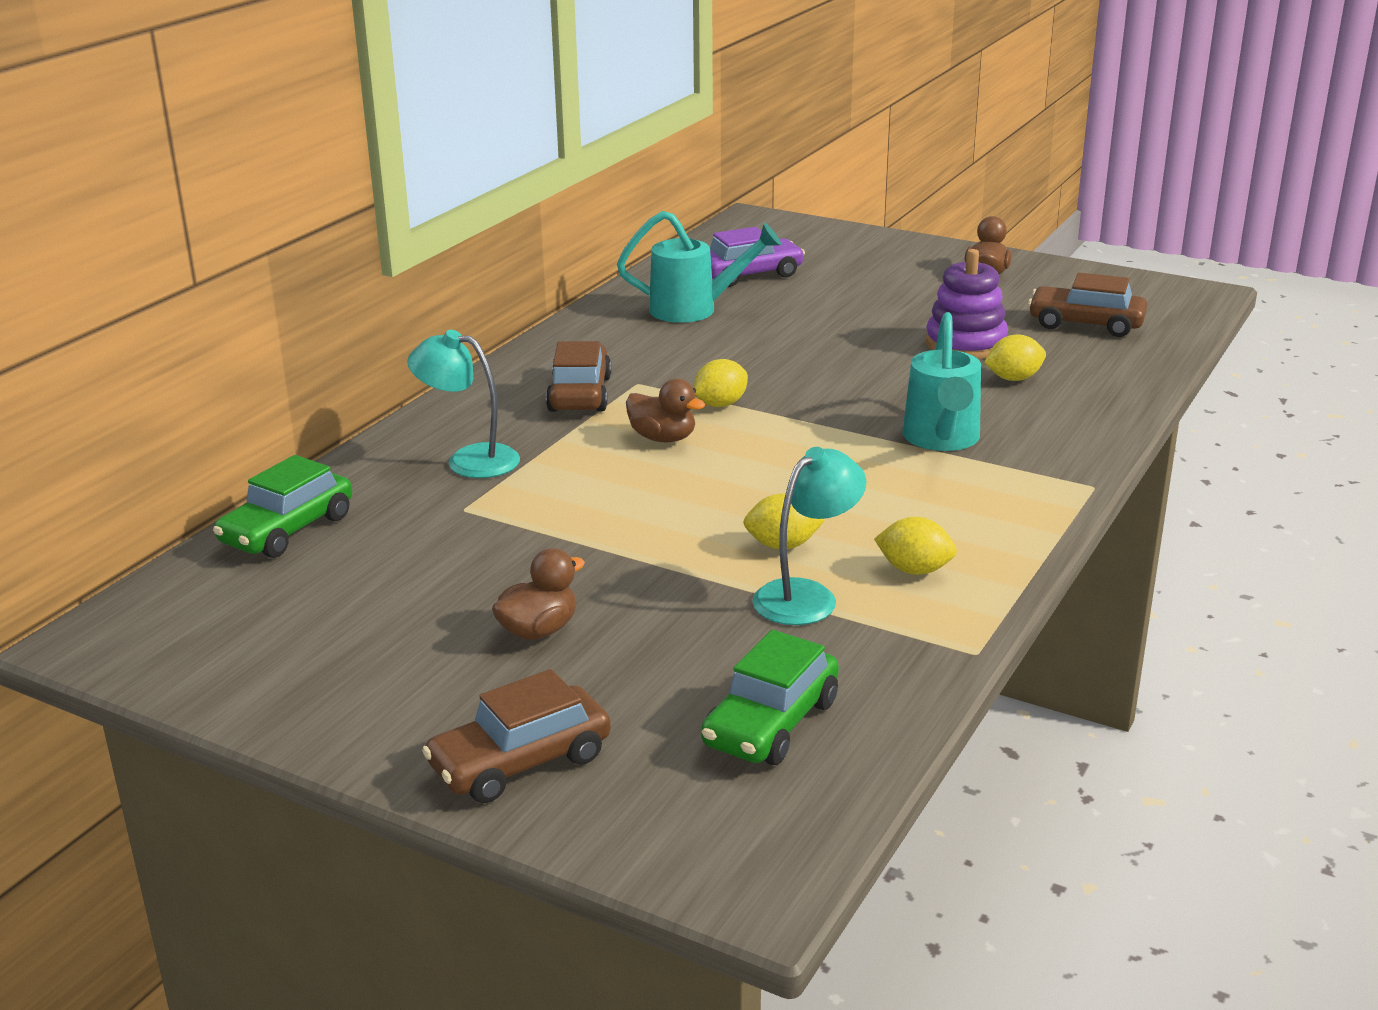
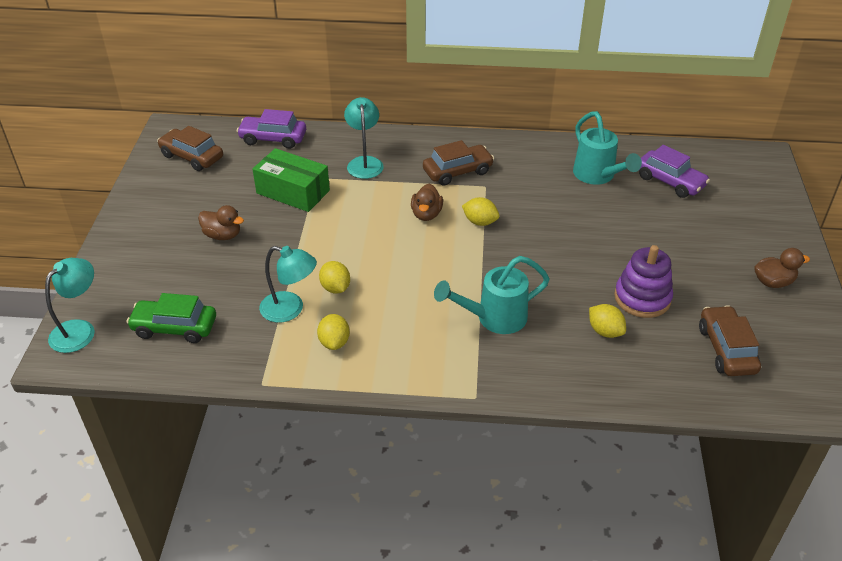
camera: 65 degrees right, 15 degrees up
green car [213,455,352,558] -> purple car [237,109,306,149]
brown car [422,669,611,803] -> brown car moved to [157,126,223,171]
none -> turquoise lamp [45,258,95,353]
none -> green box [253,148,330,212]

